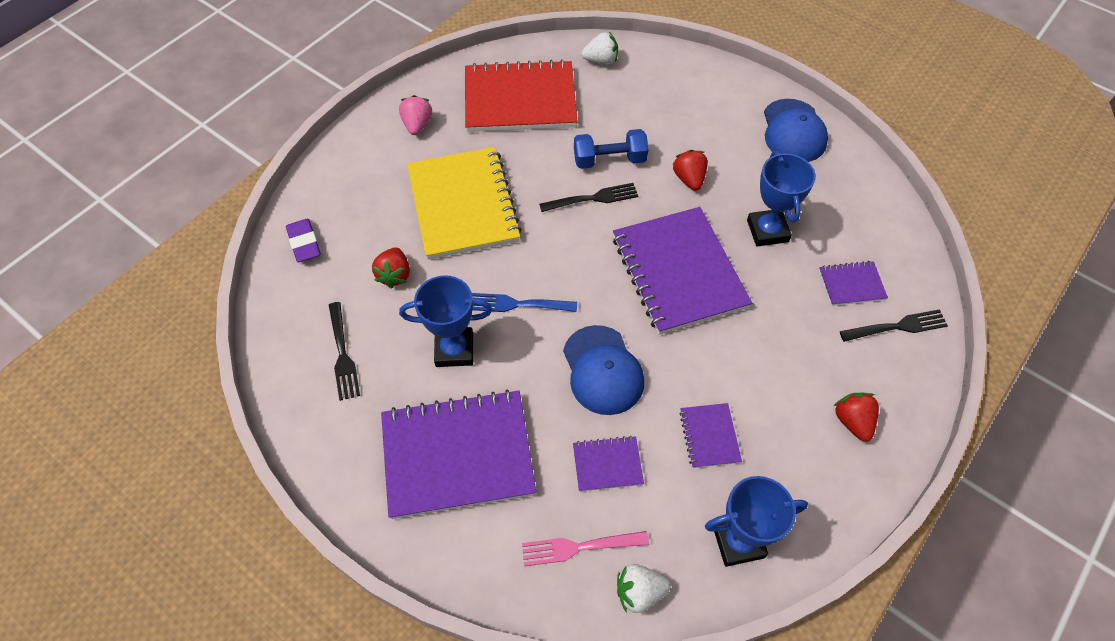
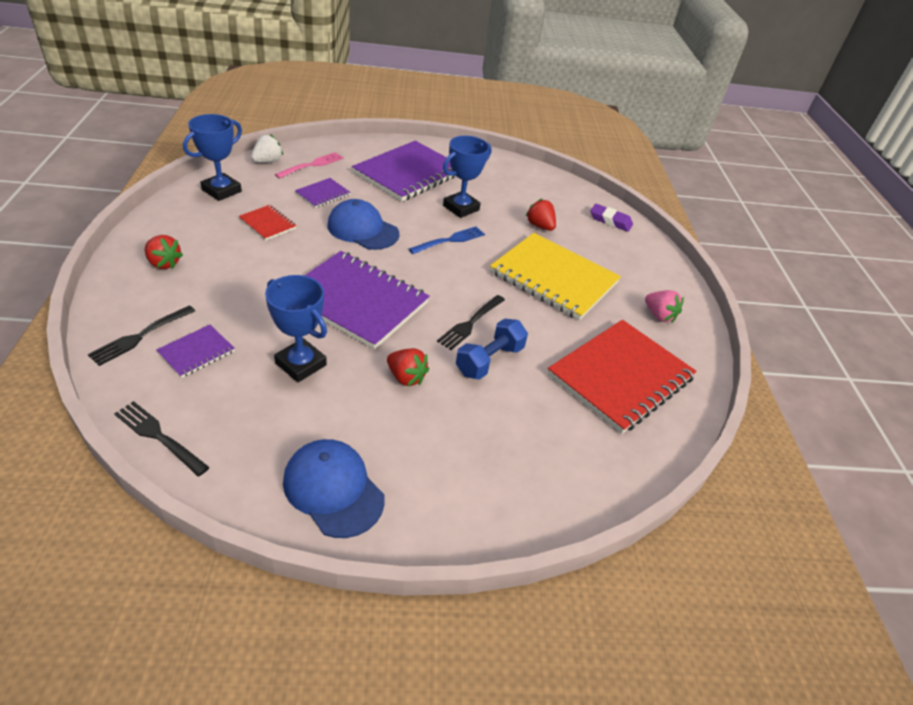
camera: 135 degrees right, 15 degrees down
black fork [329,302,360,401] -> black fork moved to [114,401,210,476]
white strawberry [582,32,618,65] -> none
purple notebook [679,403,742,468] -> red notebook [238,205,296,241]

